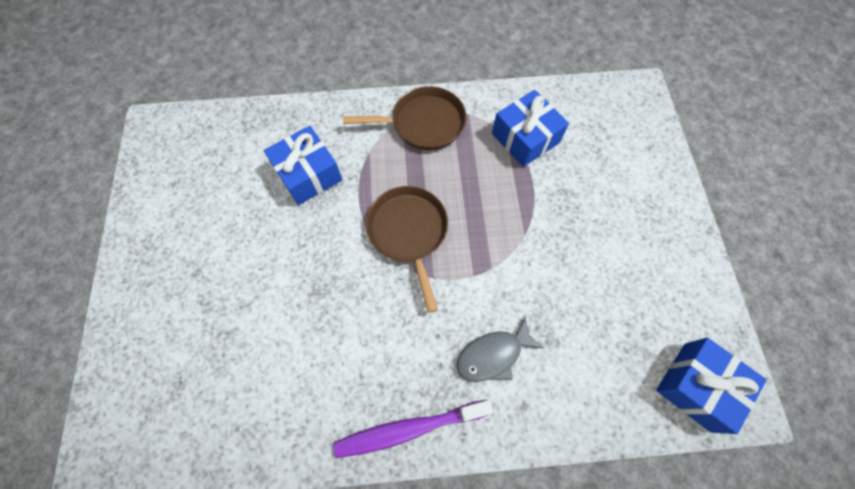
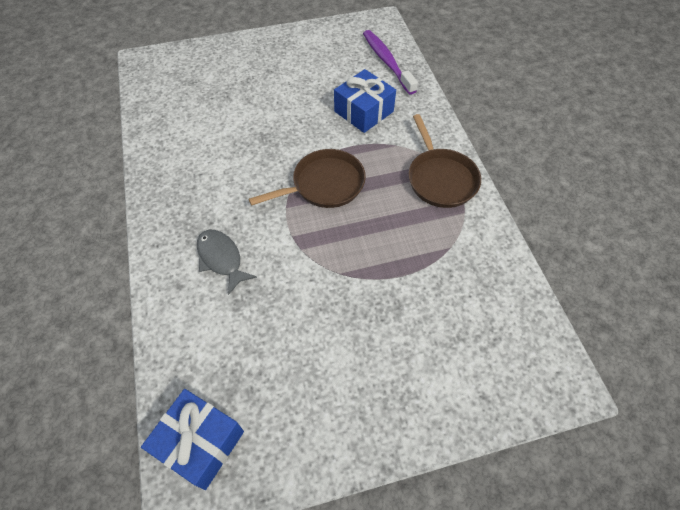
camera: 80 degrees right, 10 degrees down
purple toothbrush [333,400,493,458] -> purple toothbrush moved to [363,30,418,95]
blue gift [492,90,569,167] -> none

